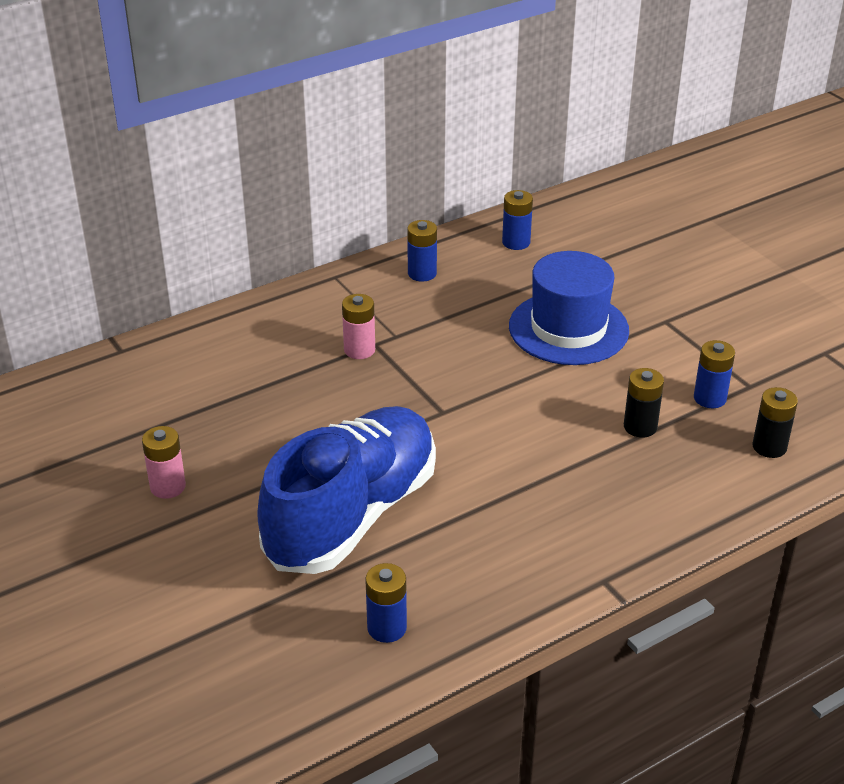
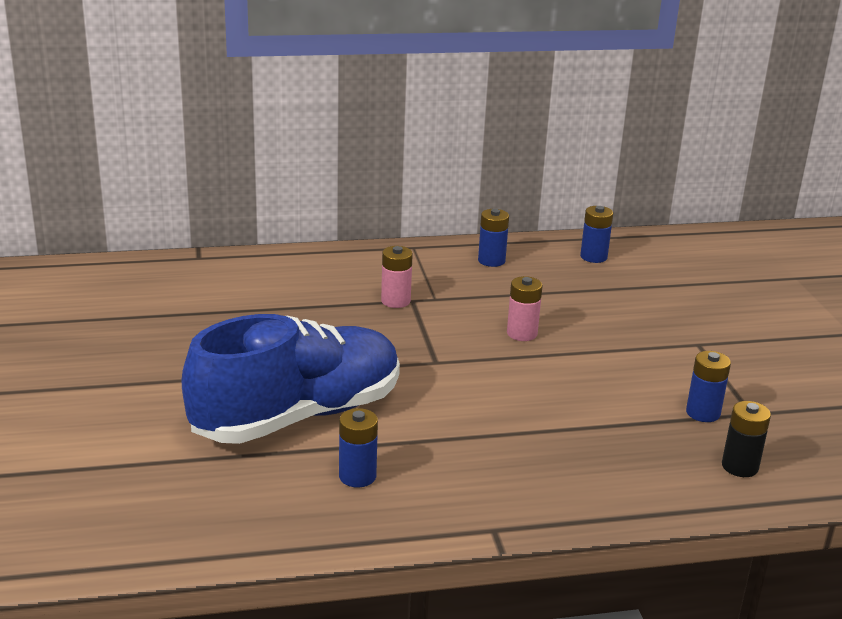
camera: 20 degrees right, 10 degrees down
pink battery [142,426,186,499] -> pink battery moved to [507,276,543,341]
blue battery [365,563,407,643] -> blue battery moved to [339,408,378,488]
blue hat [509,251,629,365] -> none
black battery [624,368,664,438] -> none

